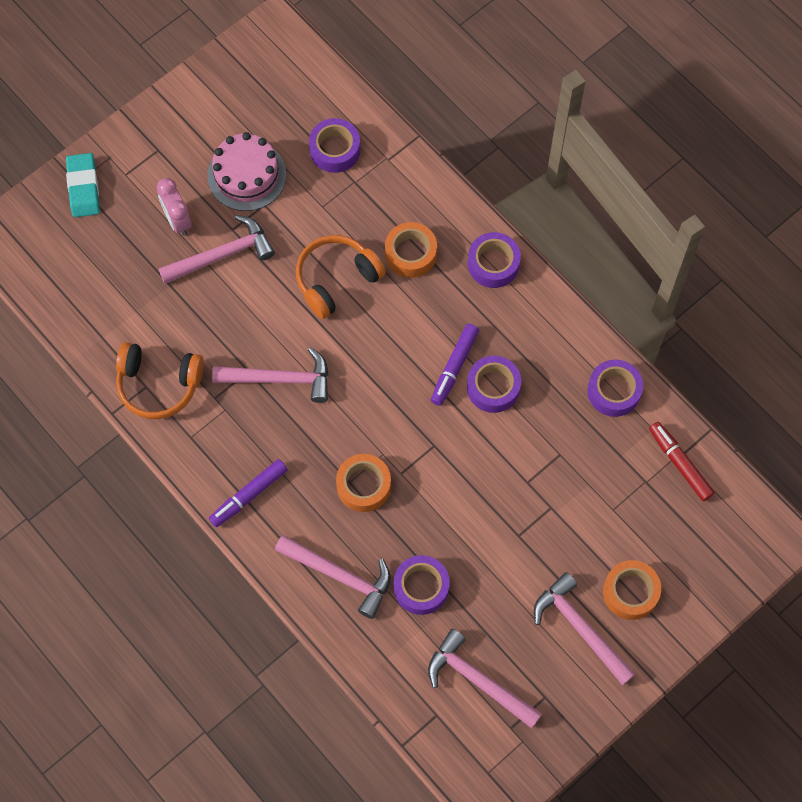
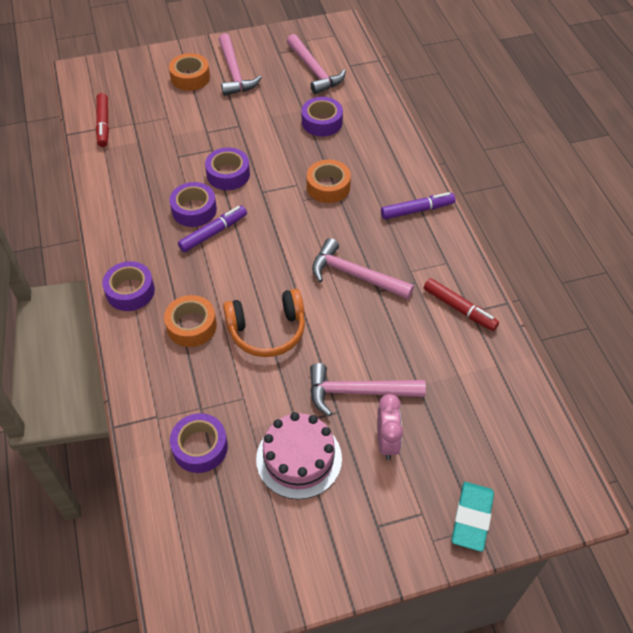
camera: 155 degrees left, 15 degrees down
orange headphones [116,342,204,419] -> red marker [424,278,499,331]
pink hammer [275,535,391,619] -> none
purple tape [587,360,643,417] -> purple tape moved to [205,147,250,190]

